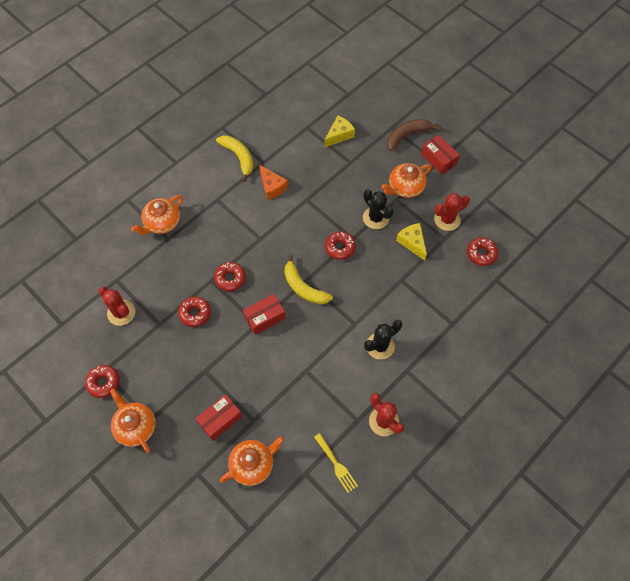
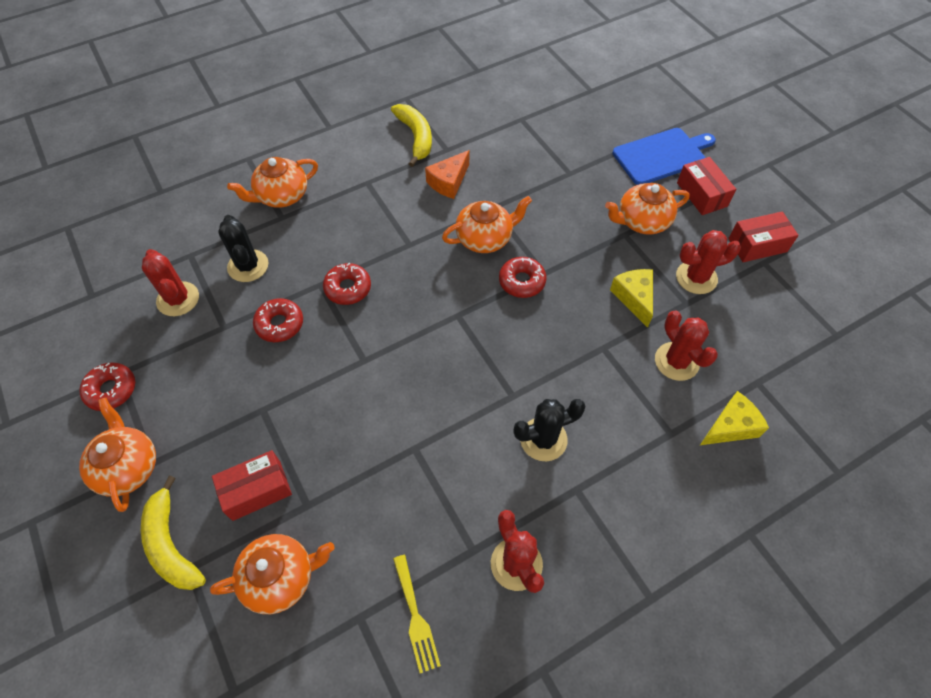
camera: 15 degrees right, 5 degrees down
red box [243,294,286,335] -> red box moved to [728,211,799,262]
orange cheese [259,165,288,200] -> orange cheese turned 60 degrees clockwise [425,150,469,199]
yellow banana [284,254,333,304] -> yellow banana moved to [141,476,206,590]
yellow cheese [324,116,355,148] -> yellow cheese moved to [700,391,769,445]
black cactus [363,189,394,229] -> black cactus moved to [218,215,268,282]
brown banana [387,119,440,151] -> blue cutting board [613,128,716,185]
red donut [467,237,498,266] -> none
none -> orange teapot [442,196,532,253]
none -> red cactus [655,311,718,381]

